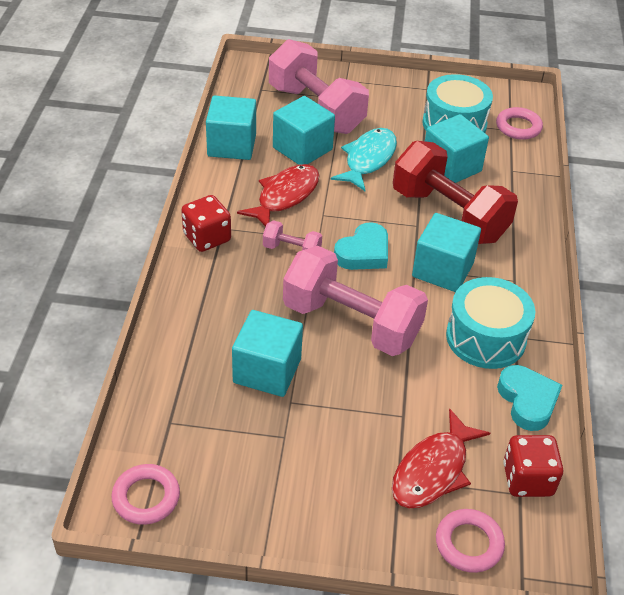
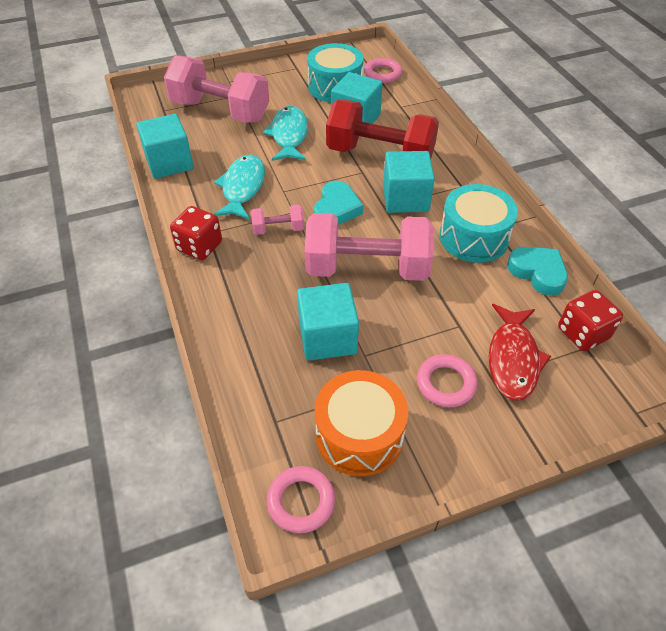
camera: 25 degrees left, 5 degrees up
red fish [237,164,320,227] -> turquoise fish [214,154,265,220]
turquoise cube [273,96,335,165] -> none
pink ring [436,509,505,573] -> pink ring moved to [417,354,478,407]
none -> orange drum [315,370,408,476]

